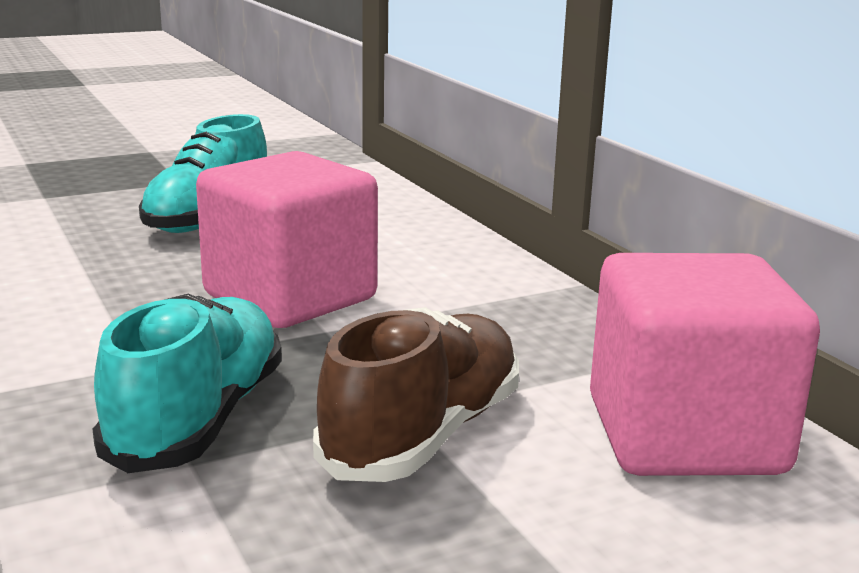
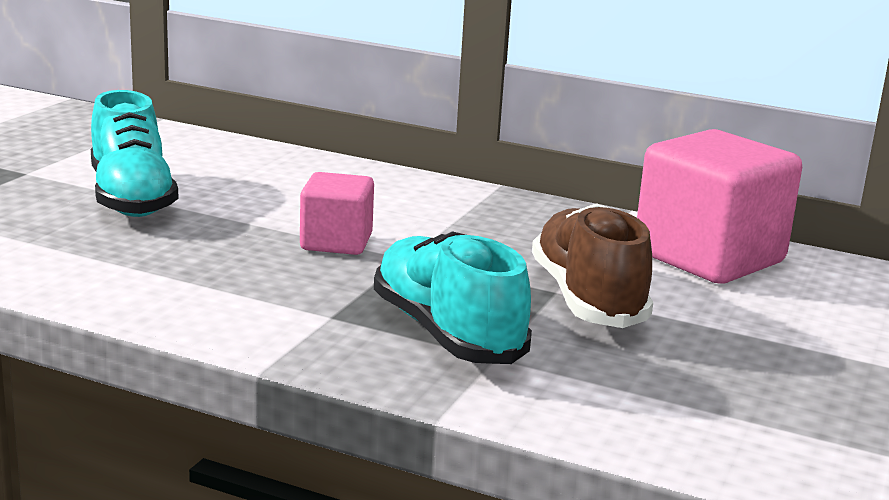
camera: 40 degrees left, 0 degrees up
pink cube [196,151,378,328] -> pink cube [300,172,374,255], size x0.55

